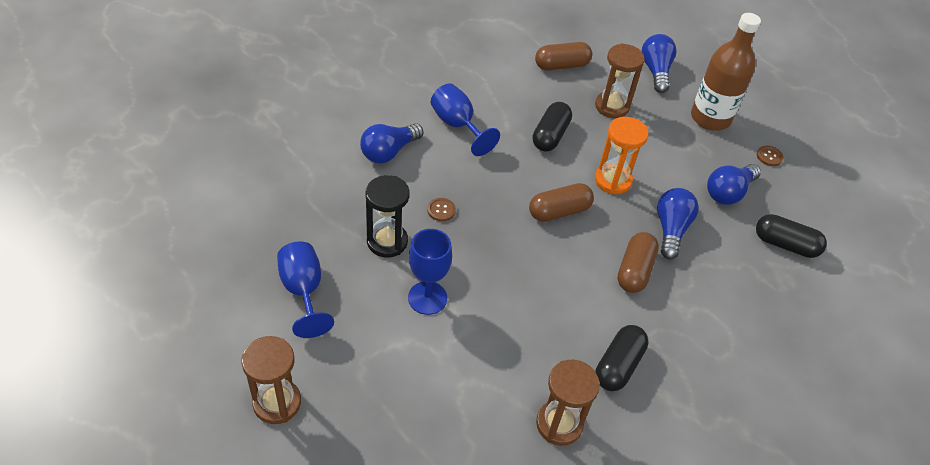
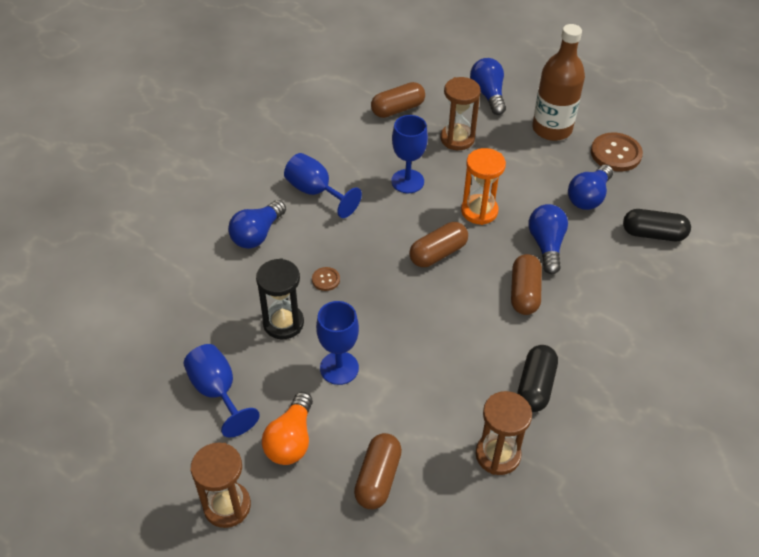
camera: 10 degrees left, 0 degrees up
black capsule [533,102,572,151] -> blue goblet [391,115,428,193]
brown button [757,146,783,166] -> brown button [591,133,643,172], size x2.02
none -> orange light bulb [262,392,313,465]
none -> brown capsule [354,433,402,509]

